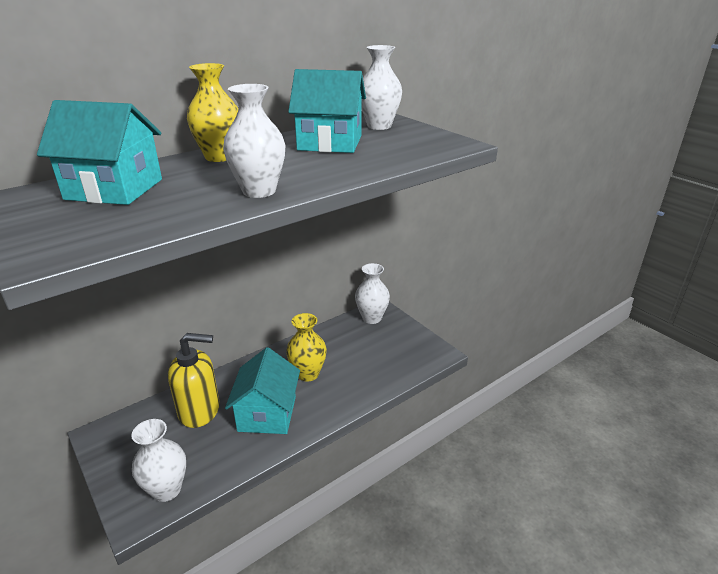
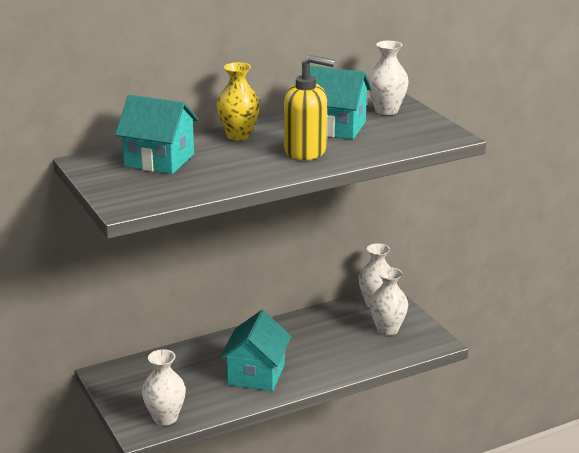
camera: 10 degrees right, 5 degrees down
yellow soap dispenser [168,333,220,428] -> yellow soap dispenser moved to [284,55,335,160]
white vase [223,84,285,198] -> white vase moved to [369,267,408,336]
yellow vase [286,313,327,382] -> none

